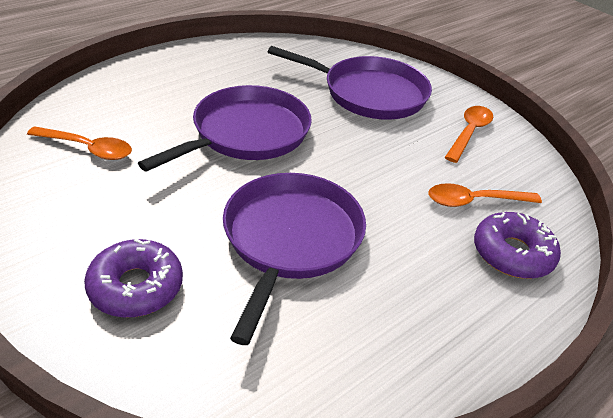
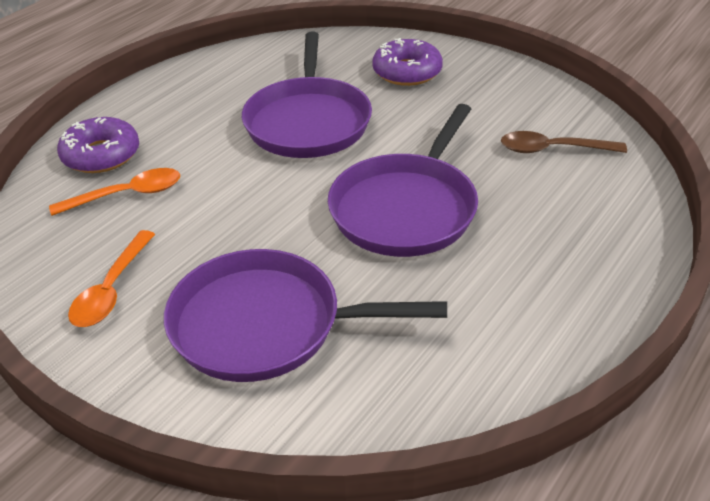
camera: 170 degrees right, 0 degrees up
orange spoon [27,126,132,160] -> brown spoon [501,131,627,153]

